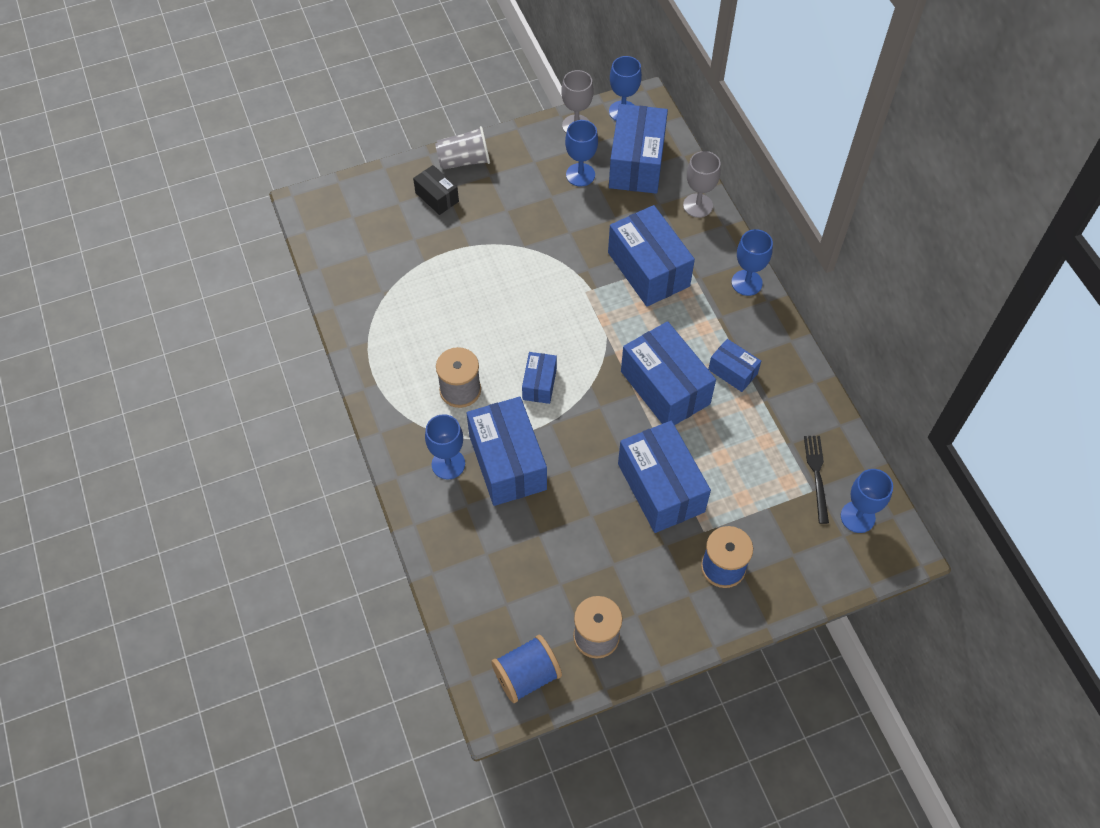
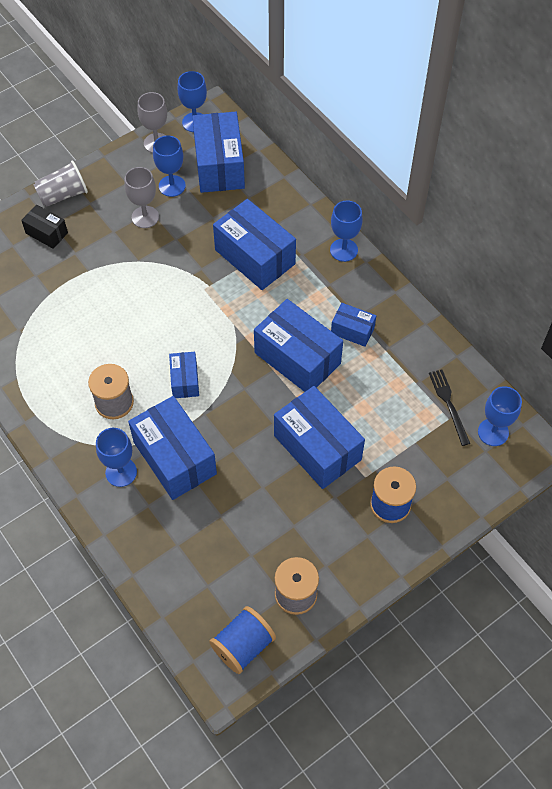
camera: 15 degrees left, 0 degrees up
grey goblet [683,151,721,218] -> grey goblet moved to [124,167,159,228]

